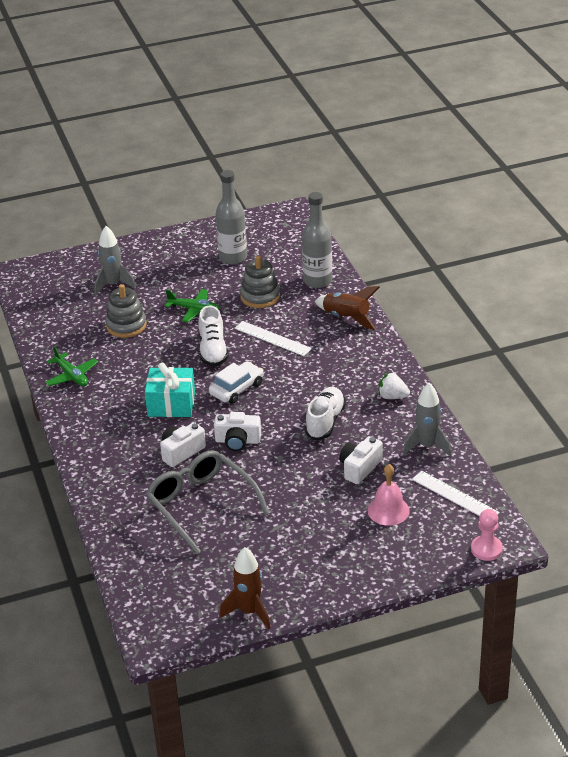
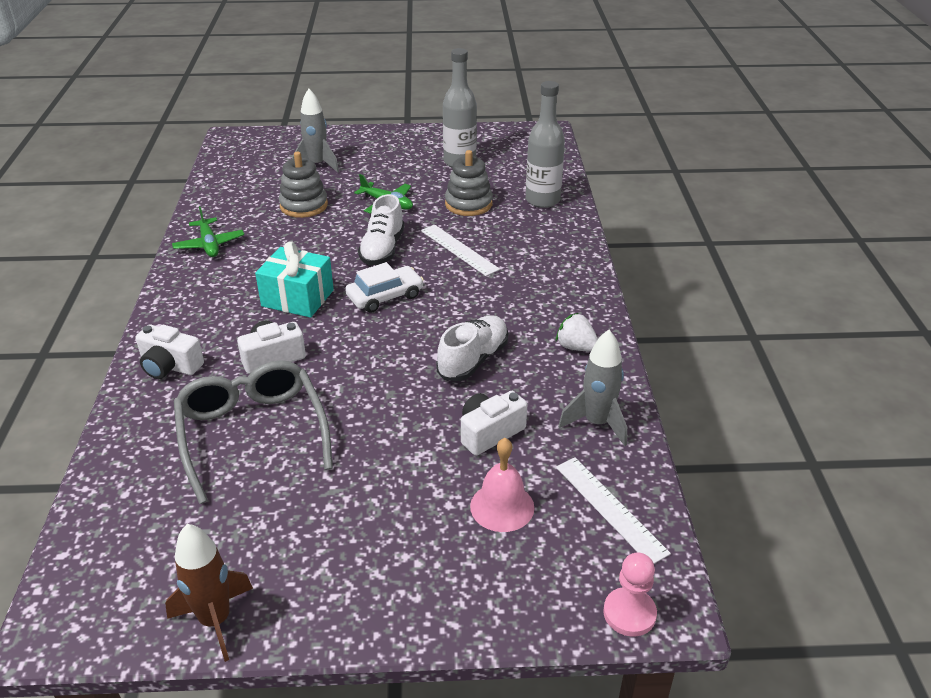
camera: 15 degrees right, 0 degrees up
white camera [214,412,261,451] -> white camera moved to [136,325,204,379]
brown rocket [315,286,380,330] -> none

